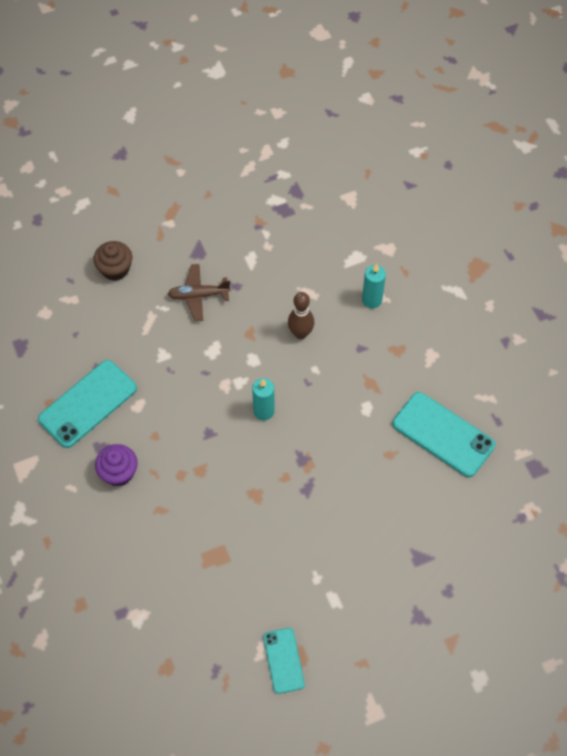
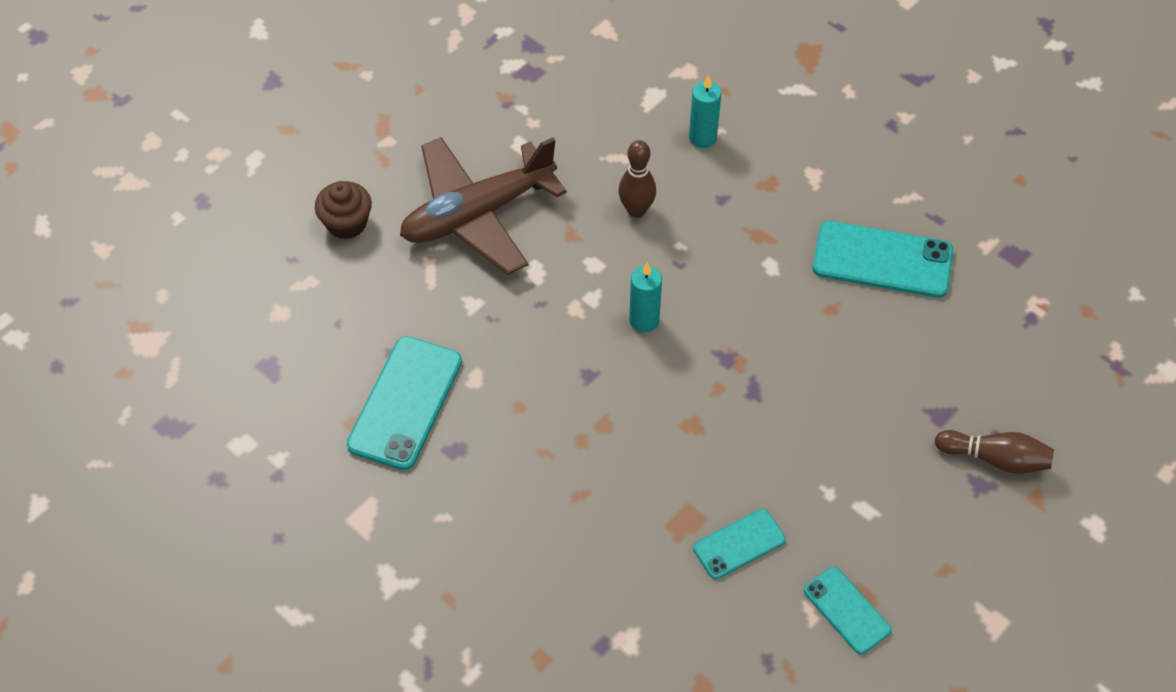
camera: 25 degrees left, 5 degrees down
purple cupcake [95,444,138,486] -> none
brown plane [168,264,231,321] -> brown plane [400,137,567,275], size x1.92
none -> turquoise phone [693,509,786,579]
none -> brown bowling pin [935,430,1054,474]

